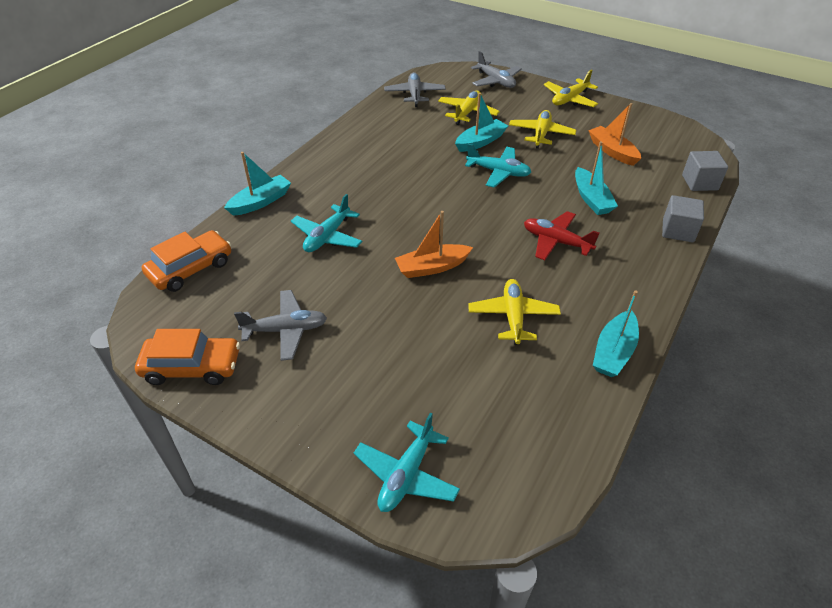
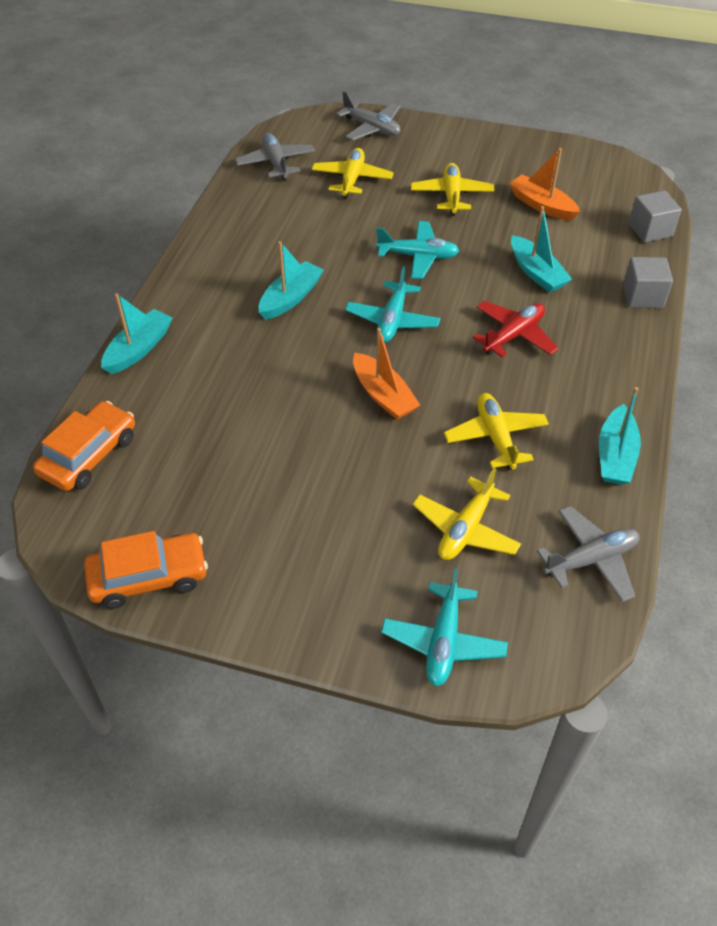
camera: 15 degrees left, 5 degrees up
grey plane [234,290,327,361] -> grey plane moved to [537,506,640,602]
turquoise plane [291,194,362,252] -> turquoise plane moved to [345,266,440,343]
orange boat [395,211,473,278] -> orange boat turned 90 degrees counterclockwise [353,328,420,419]
turquoise boat [455,93,508,152] -> turquoise boat moved to [258,241,324,320]
red plane [524,211,600,260] -> red plane turned 120 degrees clockwise [473,301,558,358]
yellow plane [544,70,598,107] -> yellow plane moved to [413,468,521,560]

